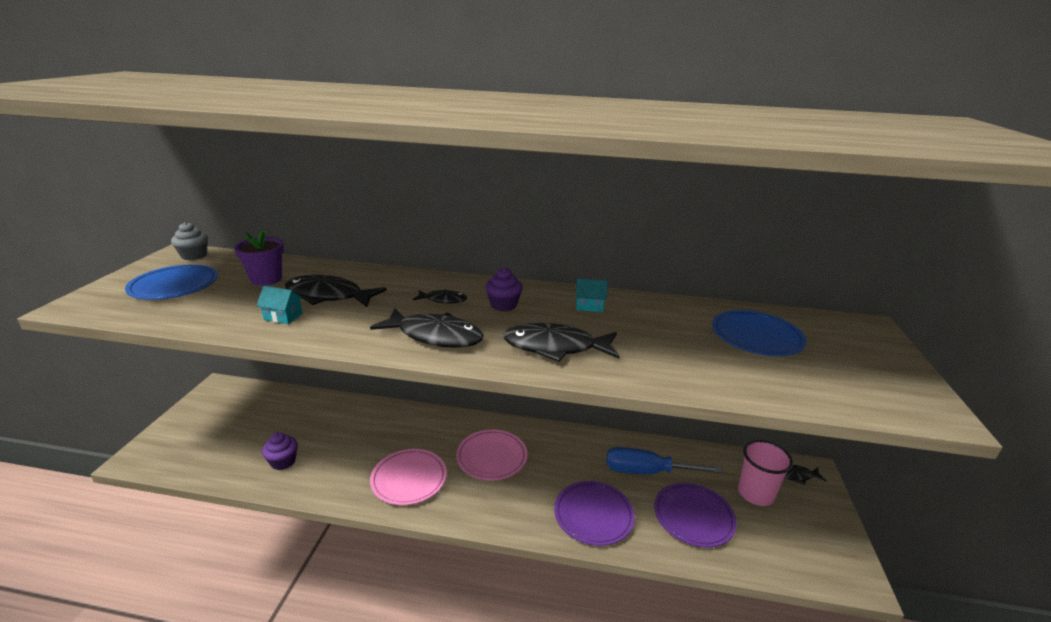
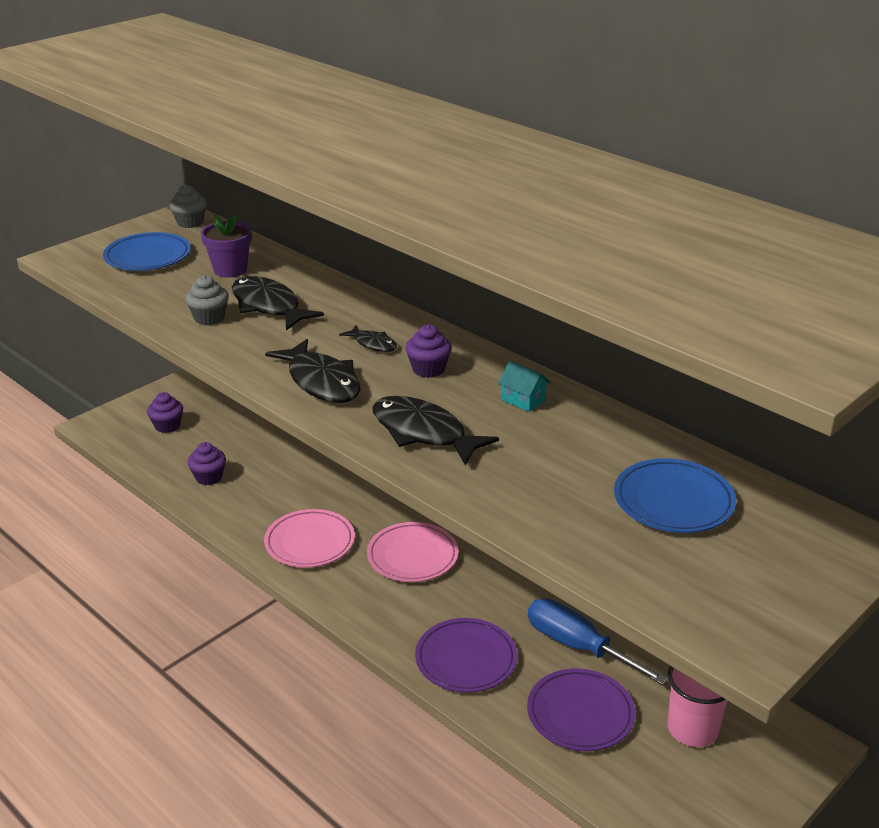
camera: 35 degrees right, 5 degrees up
turquoise house [256,286,303,324] -> grey cupcake [185,275,229,325]
black fish [784,465,827,485] -> none
none -> purple cupcake [147,392,183,433]

